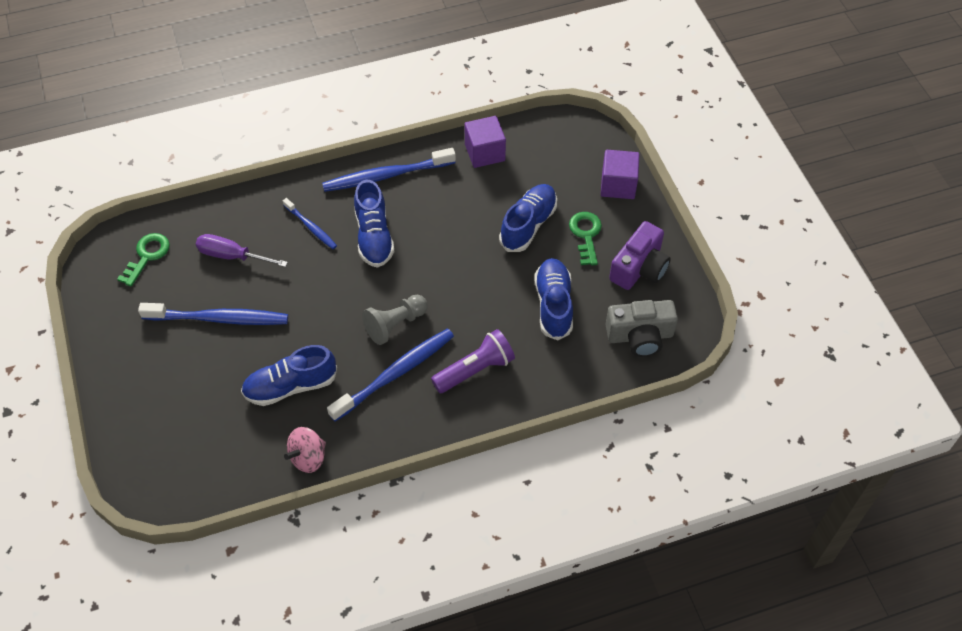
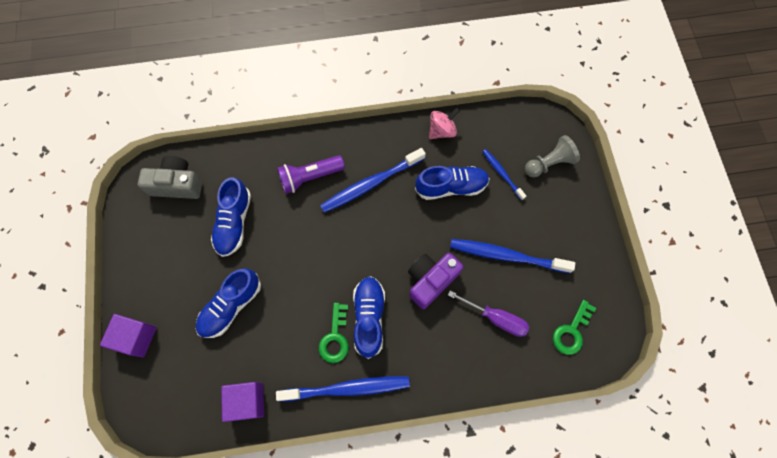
camera: 170 degrees left, 15 degrees up
blue toothbrush [283,198,337,249] -> blue toothbrush moved to [482,149,526,201]
grey pawn [362,295,428,345] -> grey pawn moved to [525,135,580,177]
green key [569,212,602,265] -> green key moved to [319,303,349,363]
purple camera [609,221,671,290] -> purple camera moved to [408,253,463,309]

